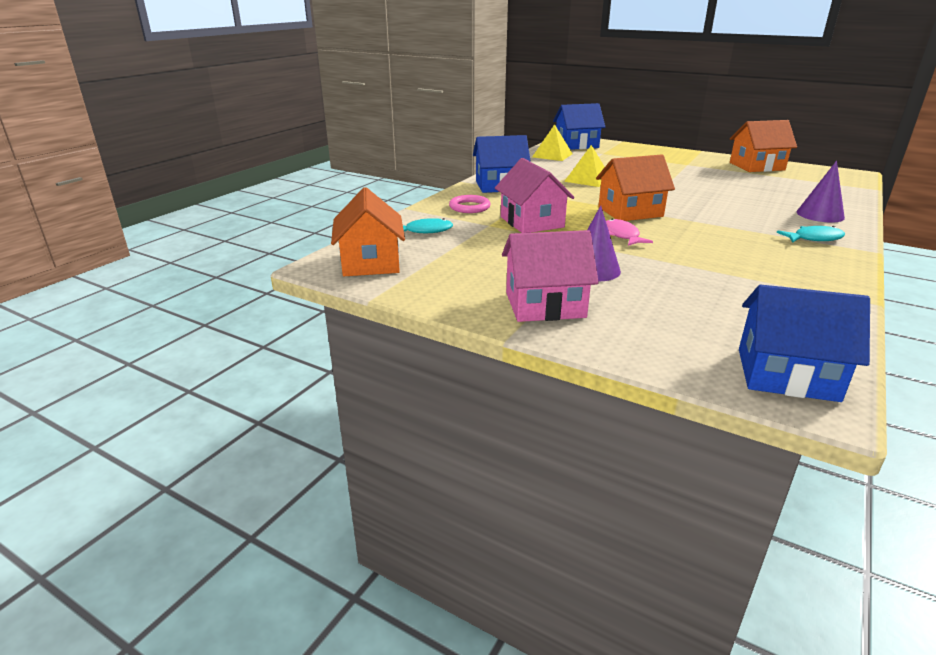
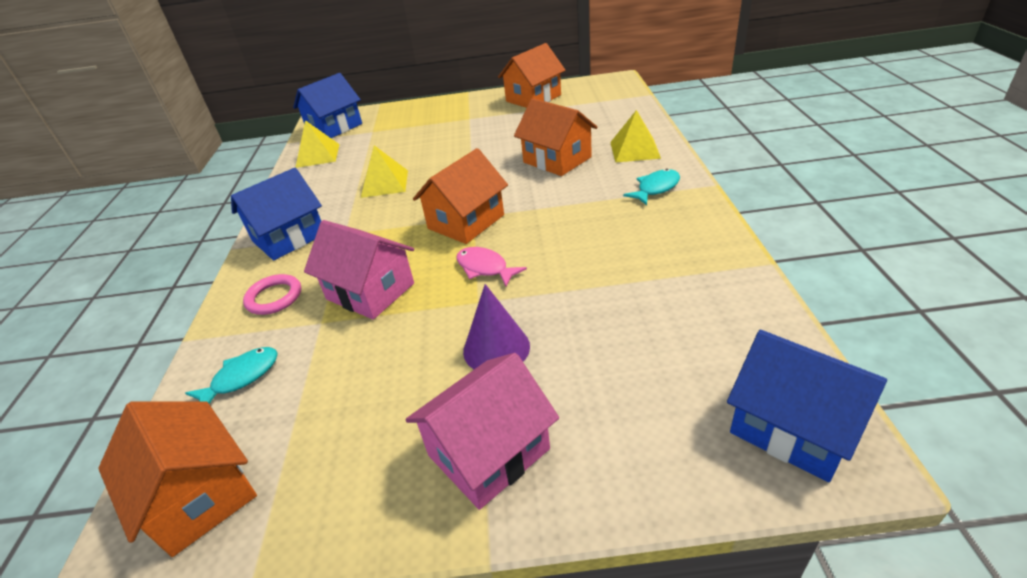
camera: 30 degrees left, 10 degrees up
blue house [739,285,870,402] -> blue house turned 60 degrees clockwise [727,330,887,482]
purple cone [796,161,845,223] -> yellow pyramid [610,110,661,163]
none -> orange house [514,98,598,176]

